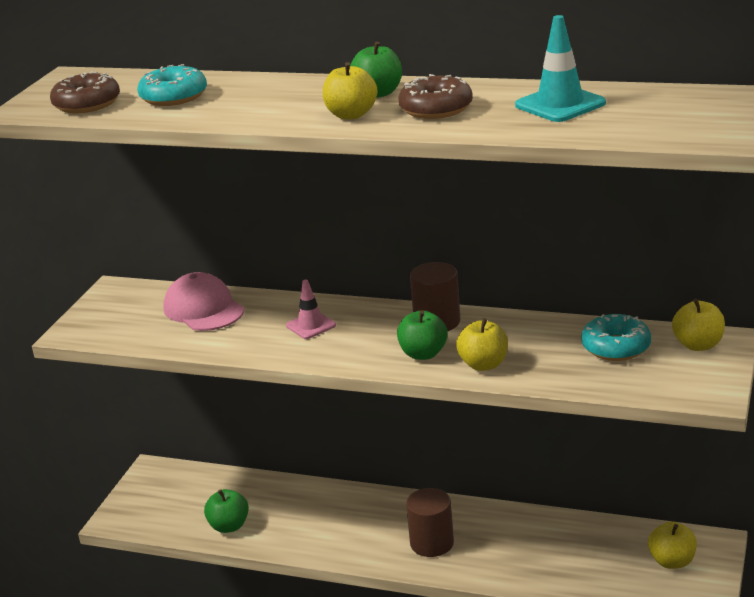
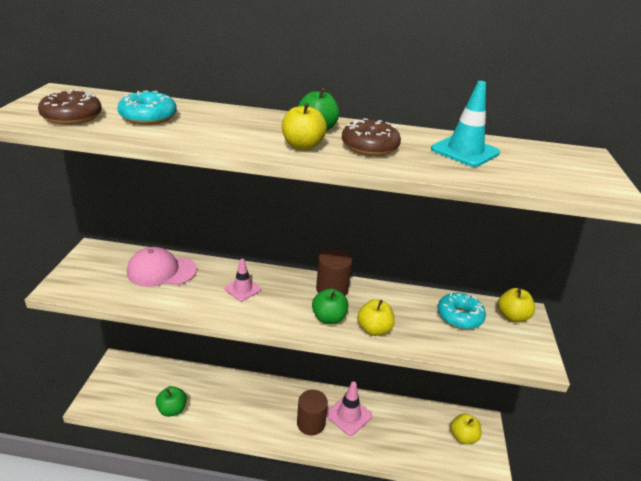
camera: 15 degrees left, 5 degrees up
pink cap [163,272,244,331] -> pink cap turned 45 degrees counterclockwise [127,247,197,287]
none -> pink traffic cone [326,382,372,436]

